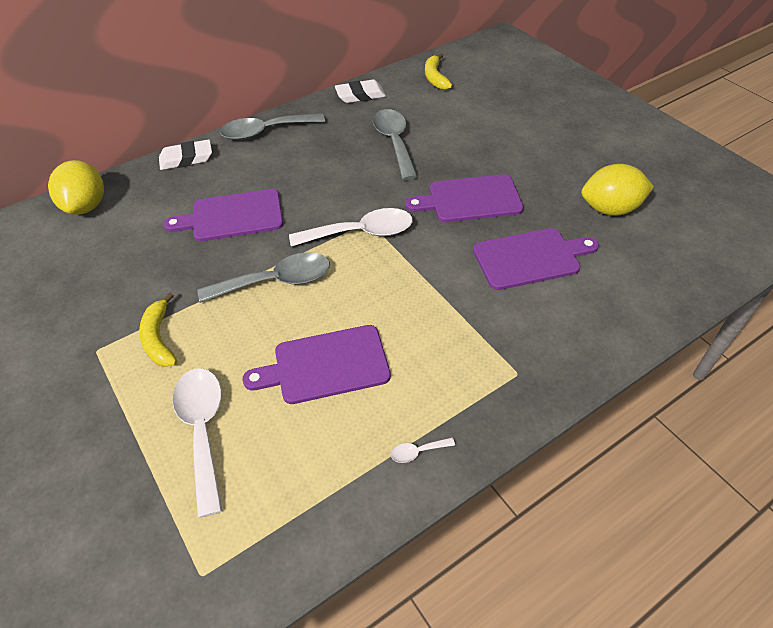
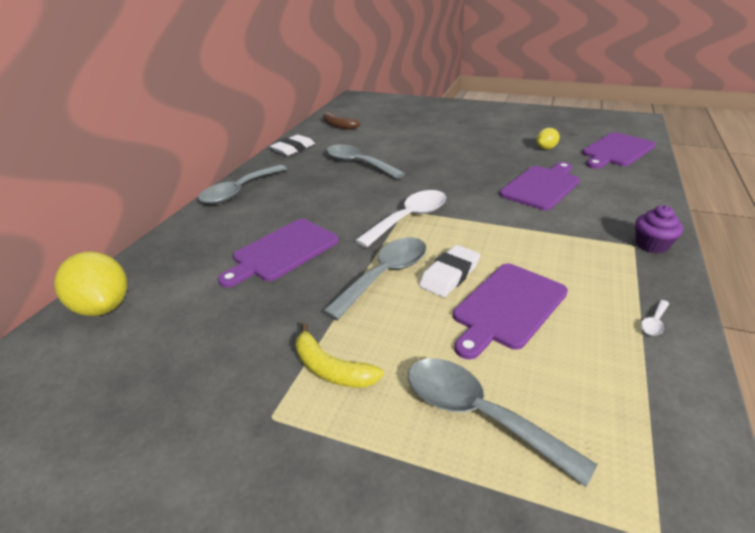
camera: 35 degrees left, 15 degrees down
white eraser [159,139,212,170] -> white eraser moved to [419,245,480,297]
white spoon [172,368,223,518] -> grey spoon [408,358,597,487]
purple cutting board [405,174,524,222] -> purple cutting board moved to [582,132,656,169]
yellow banana [425,53,452,90] -> brown banana [323,110,360,130]
yellow lemon [581,164,654,215] -> yellow lemon [536,128,560,150], size x0.54
none -> purple cupcake [635,205,683,253]

